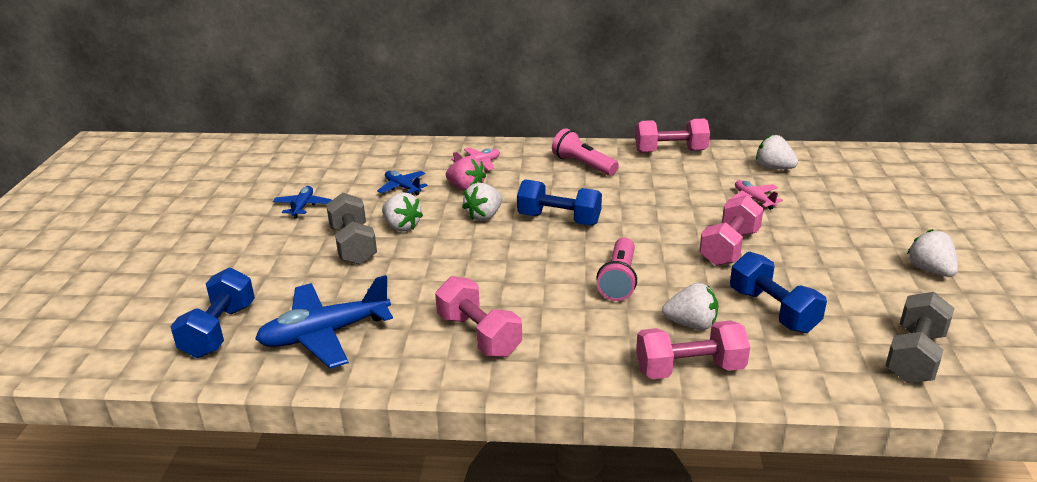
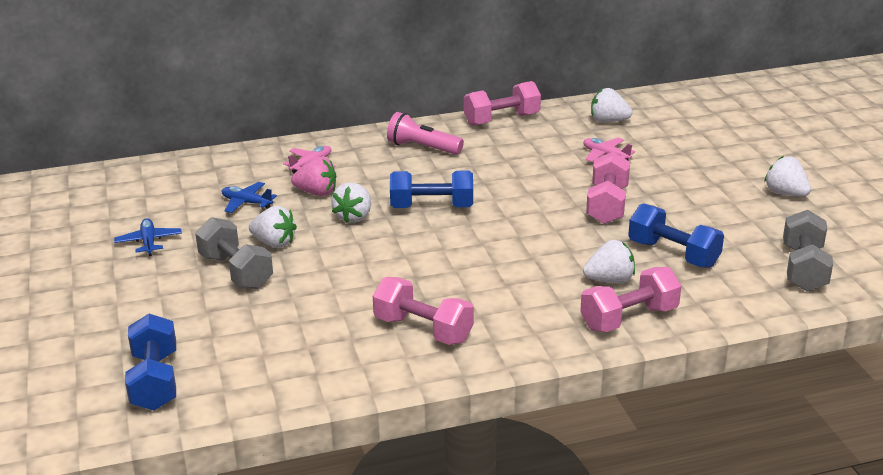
camera: 20 degrees left, 0 degrees up
blue plane [255,275,393,369] -> none
pink flashlight [596,238,637,301] -> none

